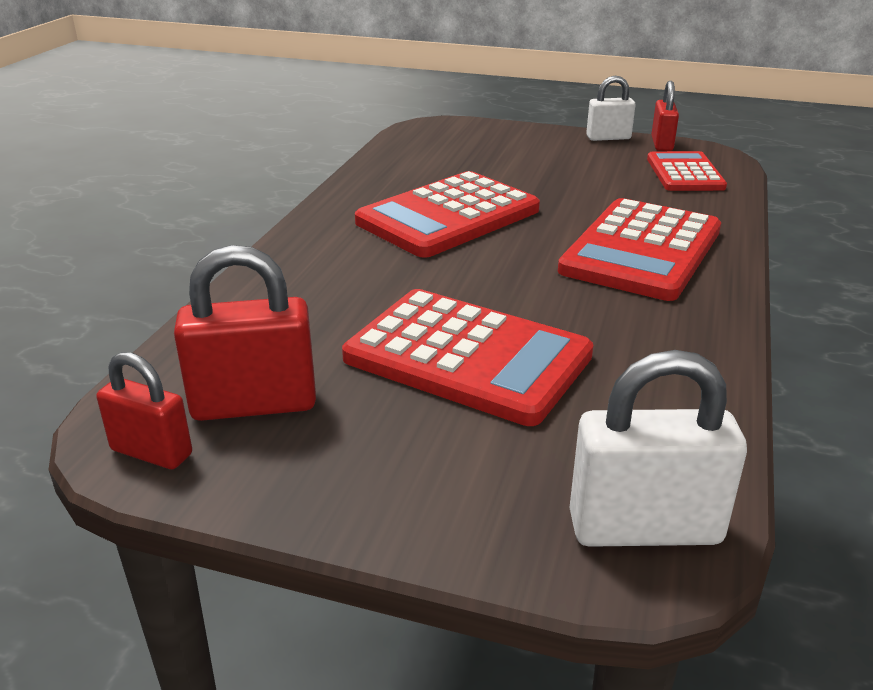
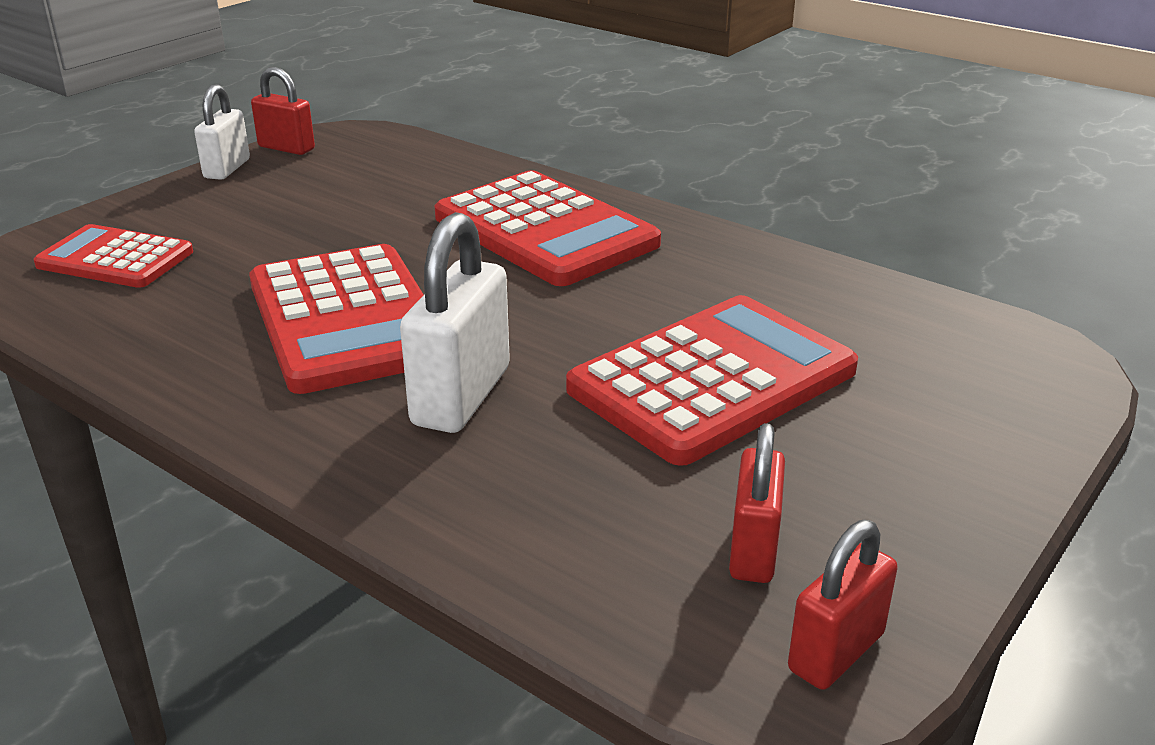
camera: 70 degrees left, 0 degrees up
red padlock [174,245,316,421] -> red padlock [729,423,785,583], size x0.63
white padlock [569,350,747,547] -> white padlock moved to [400,212,510,433]
red calculator [647,151,727,191] -> red calculator moved to [33,224,193,288]

